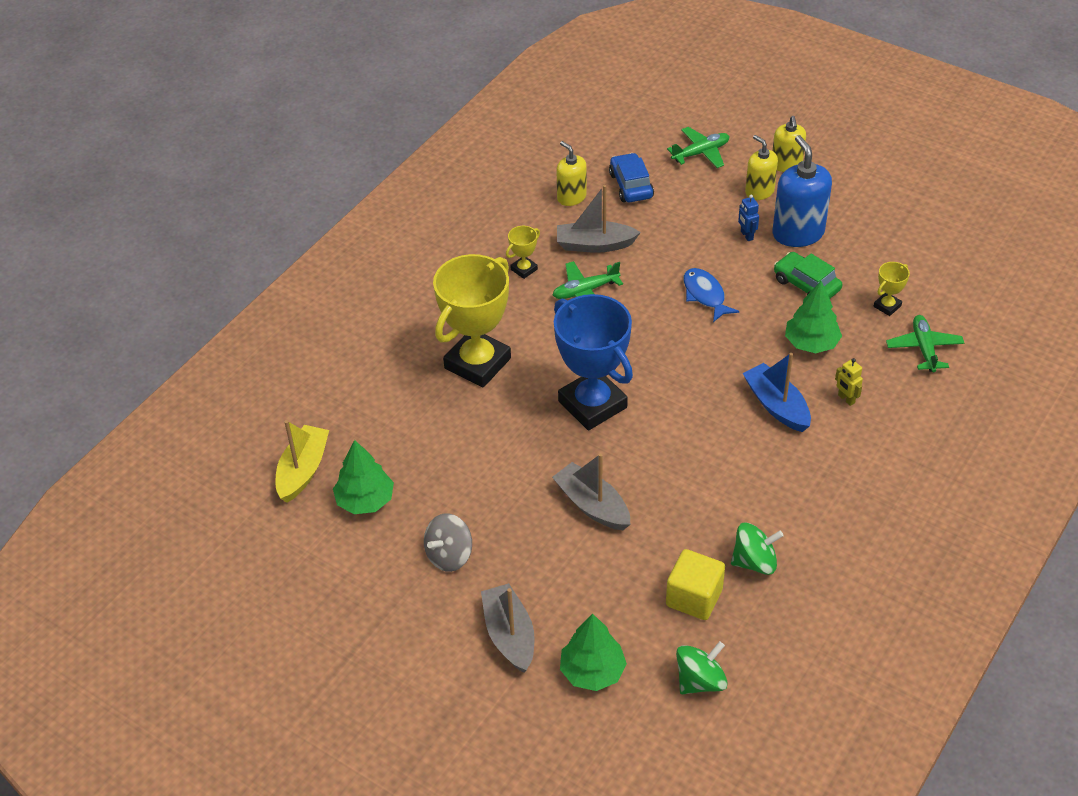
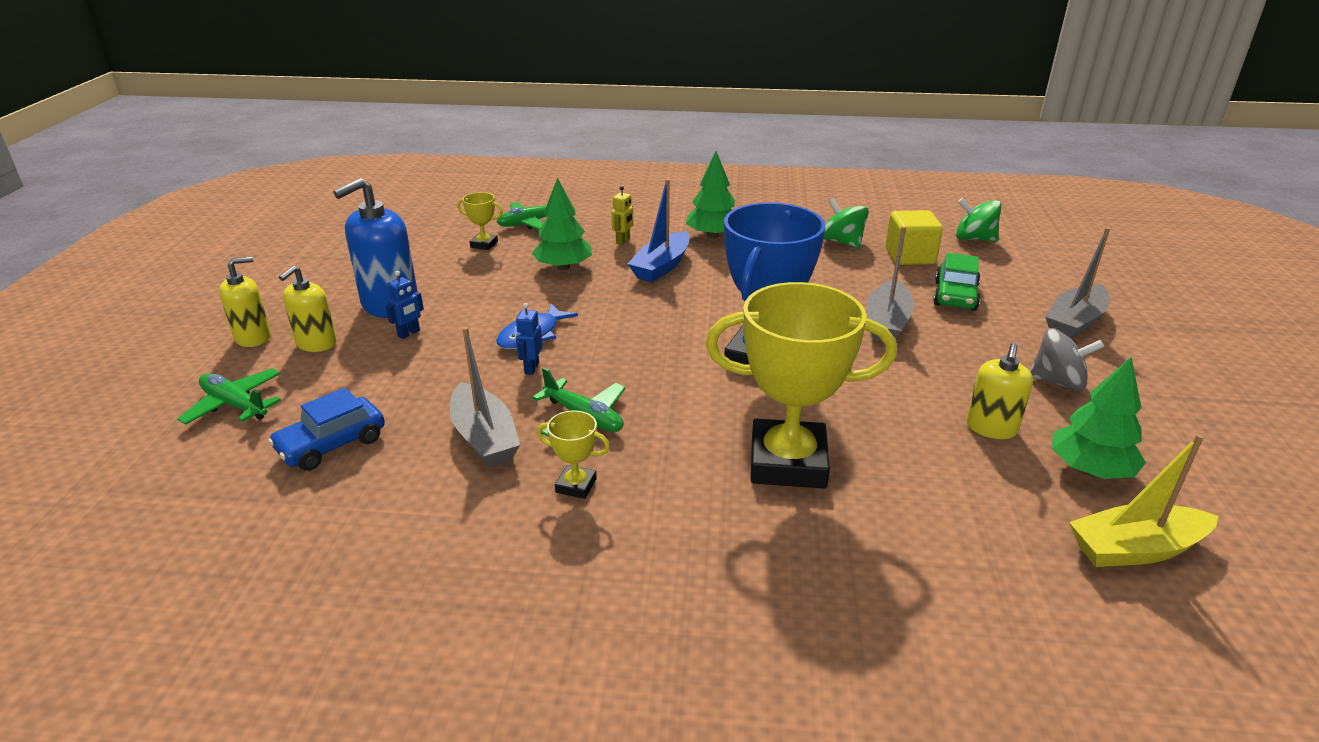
camera: 120 degrees left, 15 degrees down
yellow soap dispenser [556,141,587,206] -> yellow soap dispenser moved to [966,343,1033,439]
green tree [560,614,627,691] -> green tree moved to [686,151,735,238]
green car [774,252,842,298] -> green car moved to [933,253,980,311]
none -> blue robot [516,303,543,375]

